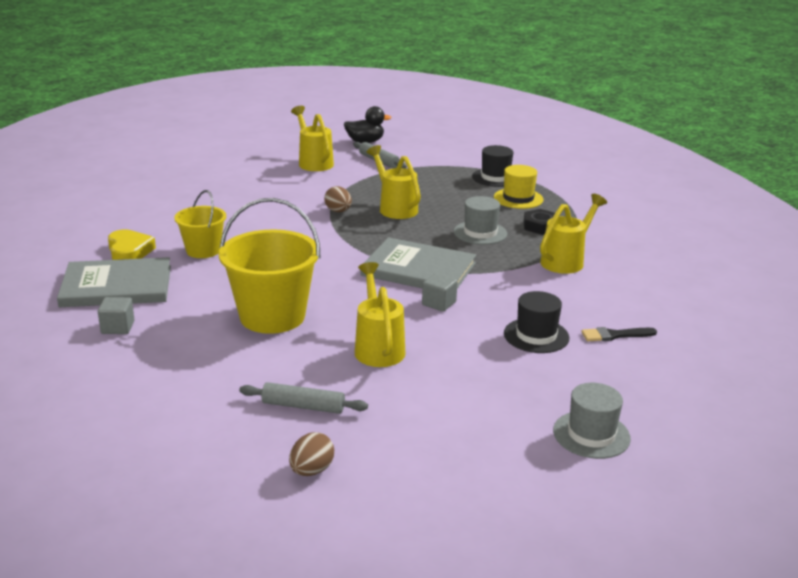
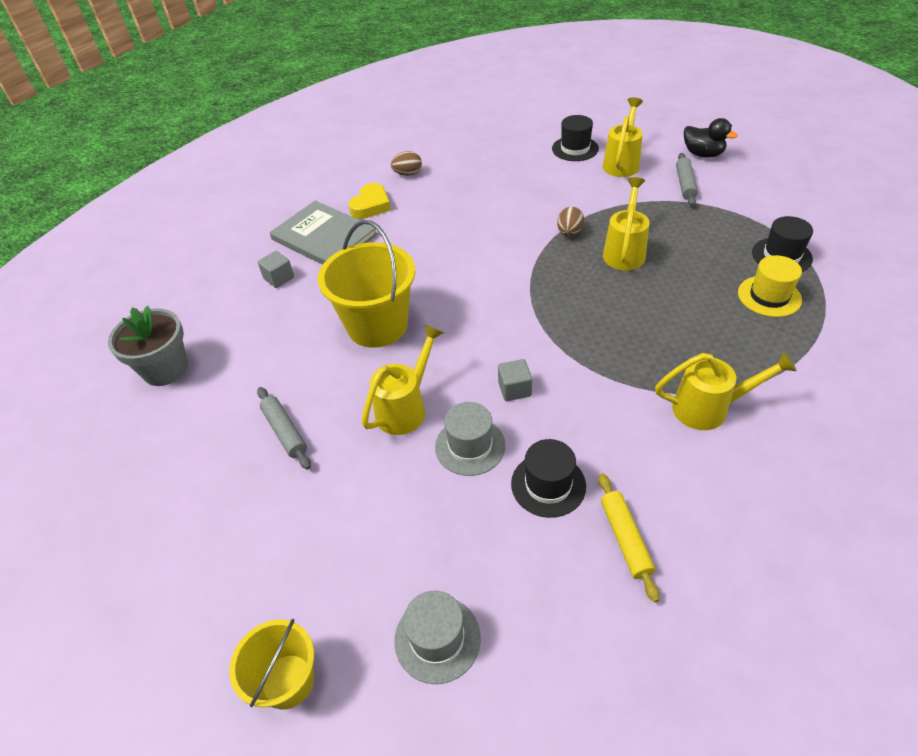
camera: 50 degrees right, 20 degrees up
yellow bucket [175,190,226,258] -> yellow bucket moved to [229,619,314,710]
brown egg [289,432,334,476] -> brown egg moved to [391,151,422,176]
grey book [360,237,476,289] -> none
grey hat [454,196,507,245] -> grey hat moved to [435,402,506,476]
black nut [524,209,555,235] -> none
black brush [581,327,657,341] -> yellow rolling pin [598,473,660,602]
none -> grey flower pot [108,306,188,386]
none -> black hat [552,115,599,161]

